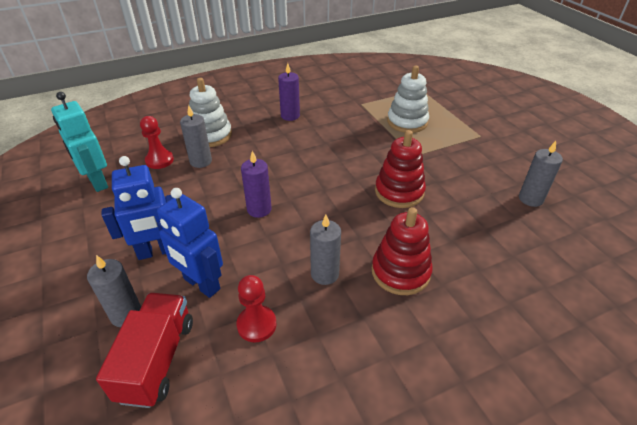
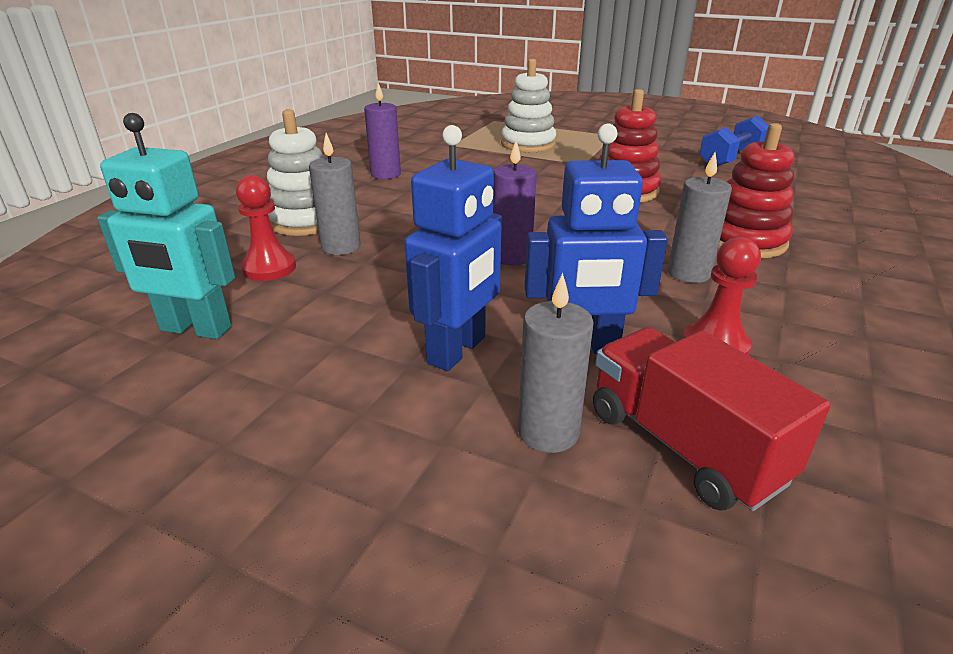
camera: 40 degrees left, 10 degrees down
grey candle [519,141,563,207] -> blue dumbbell [699,115,769,166]

